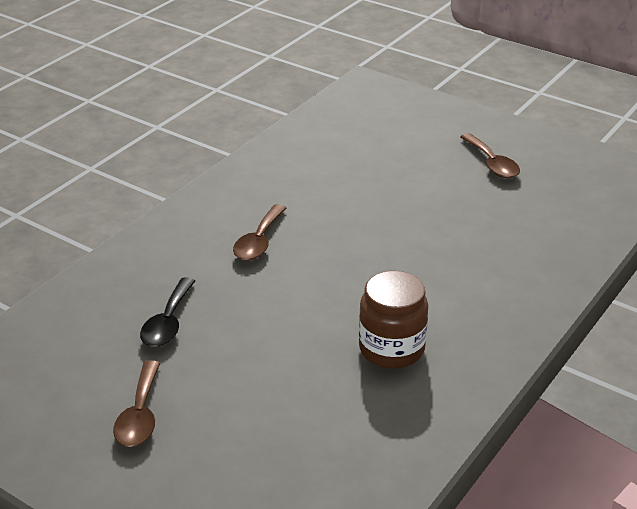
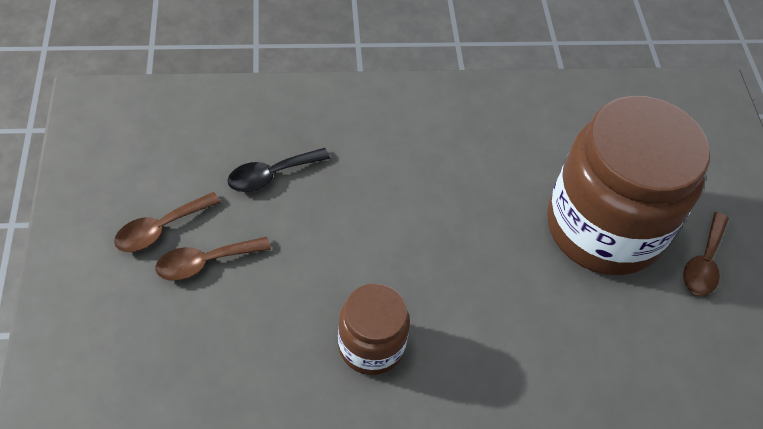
camera: 45 degrees right, 20 degrees up
brown spoon [233,204,286,261] -> brown spoon moved to [155,237,271,281]
none -> brown jar [547,96,710,276]

